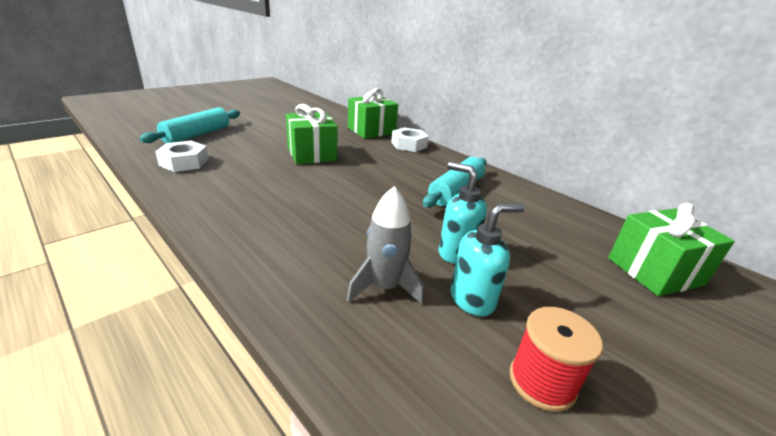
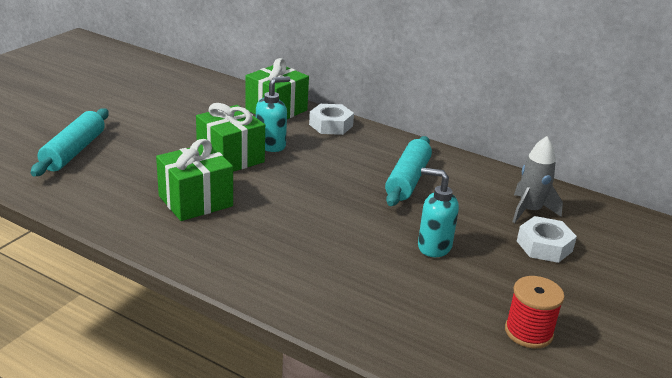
camera: 15 degrees left, 0 degrees up
white nut [155,141,209,172] -> white nut moved to [517,216,577,263]
grey rocket [347,186,423,304] -> grey rocket moved to [513,136,563,223]
turquoise soap dispenser [450,203,525,316] -> turquoise soap dispenser moved to [256,76,290,152]
green gift [608,203,735,296] -> green gift moved to [156,139,233,221]

